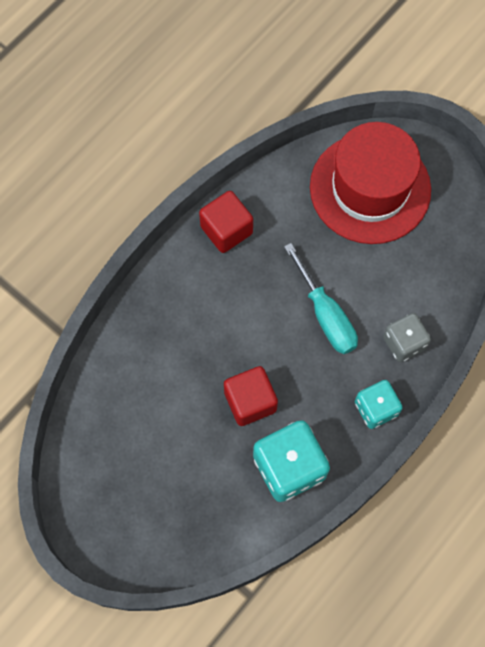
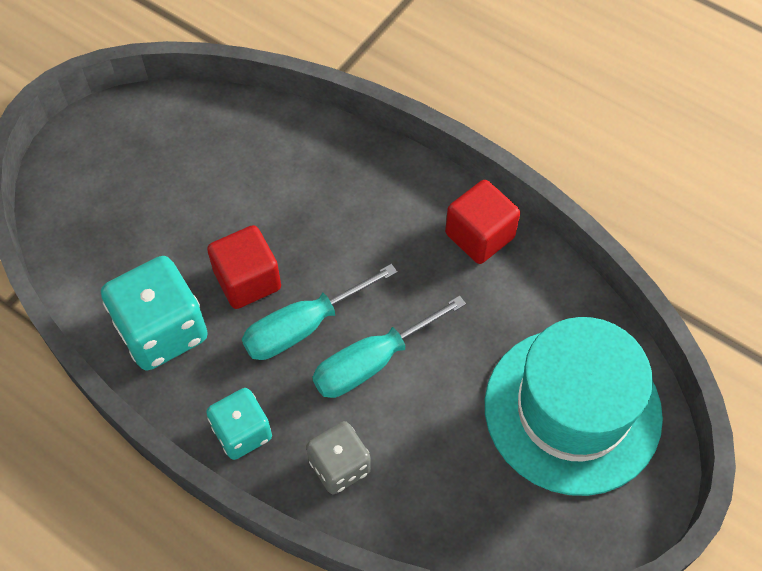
camera: 85 degrees right, 10 degrees down
red hat [310,122,431,244] -> turquoise hat [485,317,663,496]
none -> turquoise screwdriver [242,264,397,360]

